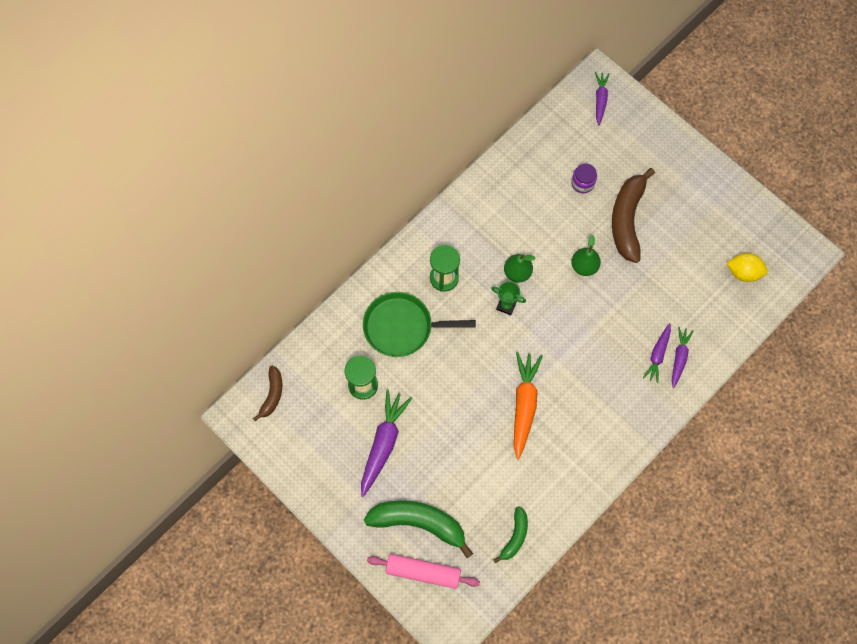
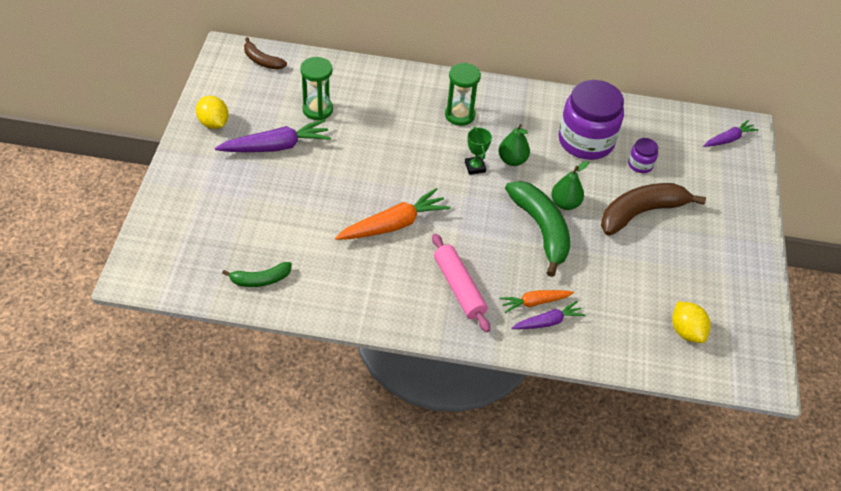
camera: 50 degrees right, 20 degrees down
brown banana [253,366,282,421] -> brown banana turned 60 degrees clockwise [244,37,287,70]
green pan [363,292,476,357] -> none
green banana [364,500,473,558] -> green banana moved to [505,181,570,277]
pink rolling pin [367,554,480,589] -> pink rolling pin moved to [432,234,490,332]
purple carrot [643,323,671,383] -> orange carrot [500,290,574,313]
none -> yellow lemon [196,96,228,129]
none -> purple jar [559,80,624,160]

